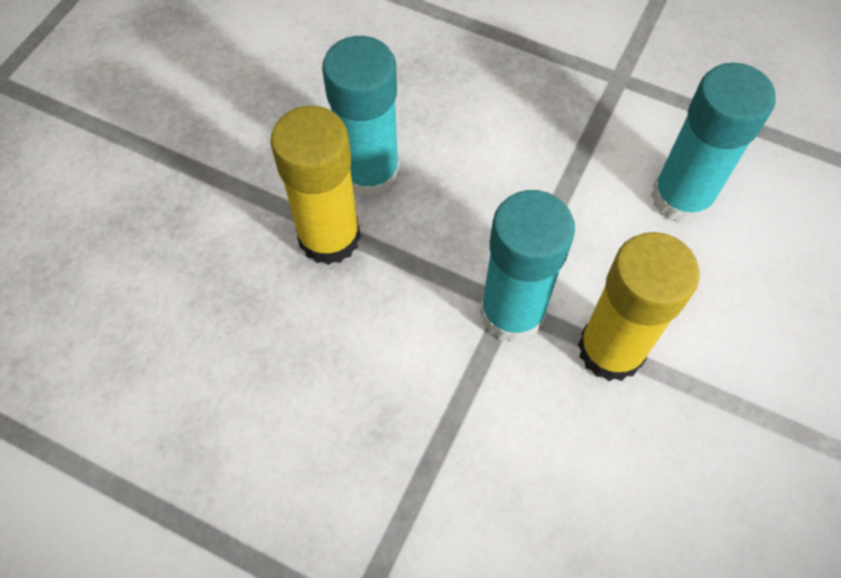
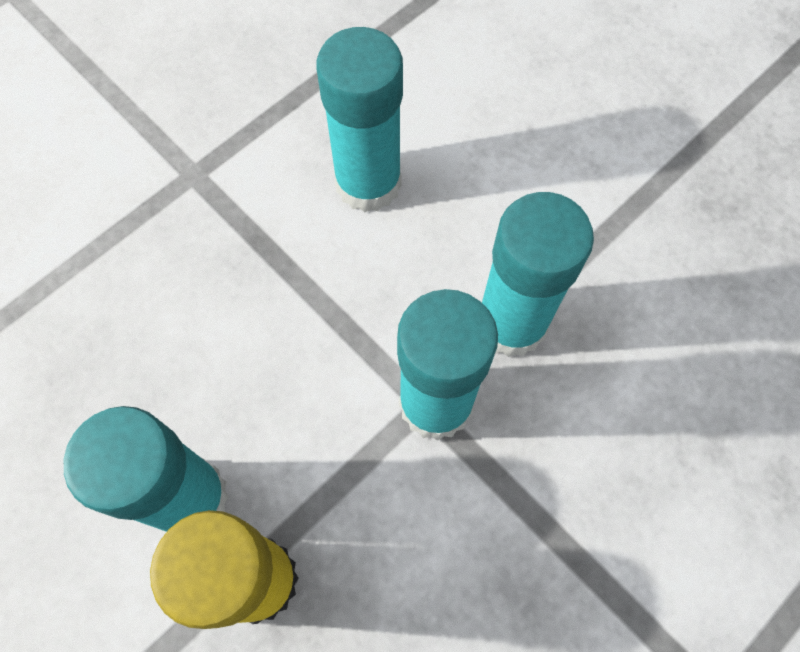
camera: 70 degrees left, 5 degrees up
yellow glue stick [578,232,700,381] -> turquoise glue stick [481,192,594,357]

